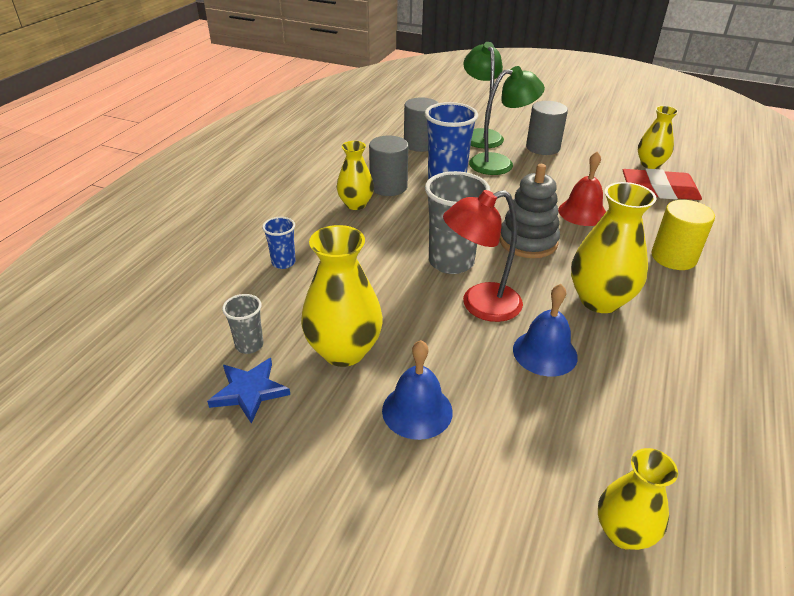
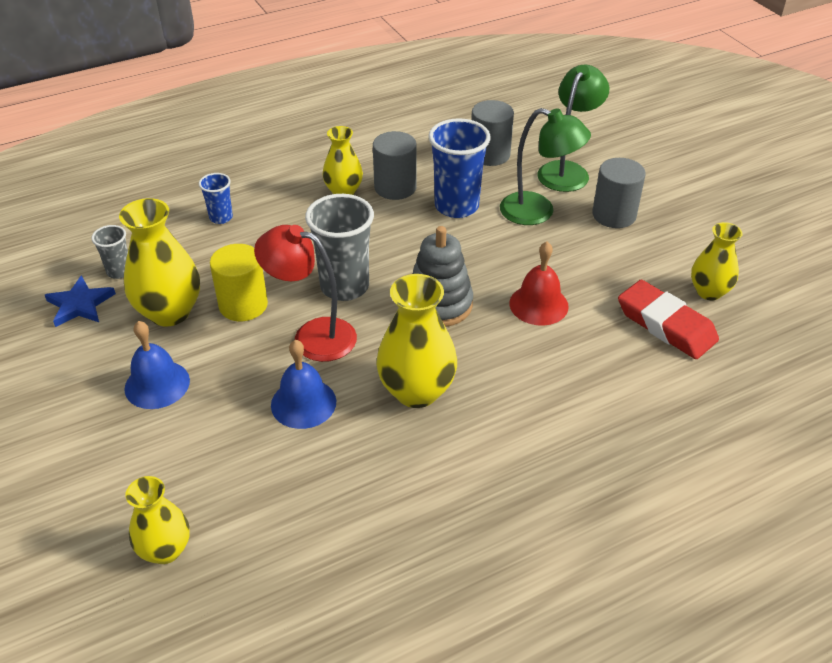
camera: 40 degrees right, 5 degrees up
yellow cylinder [652,200,715,270] -> yellow cylinder moved to [210,244,268,321]

